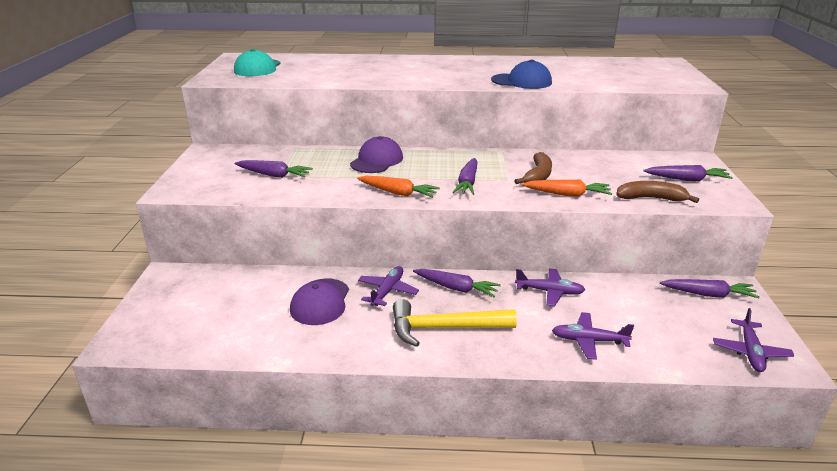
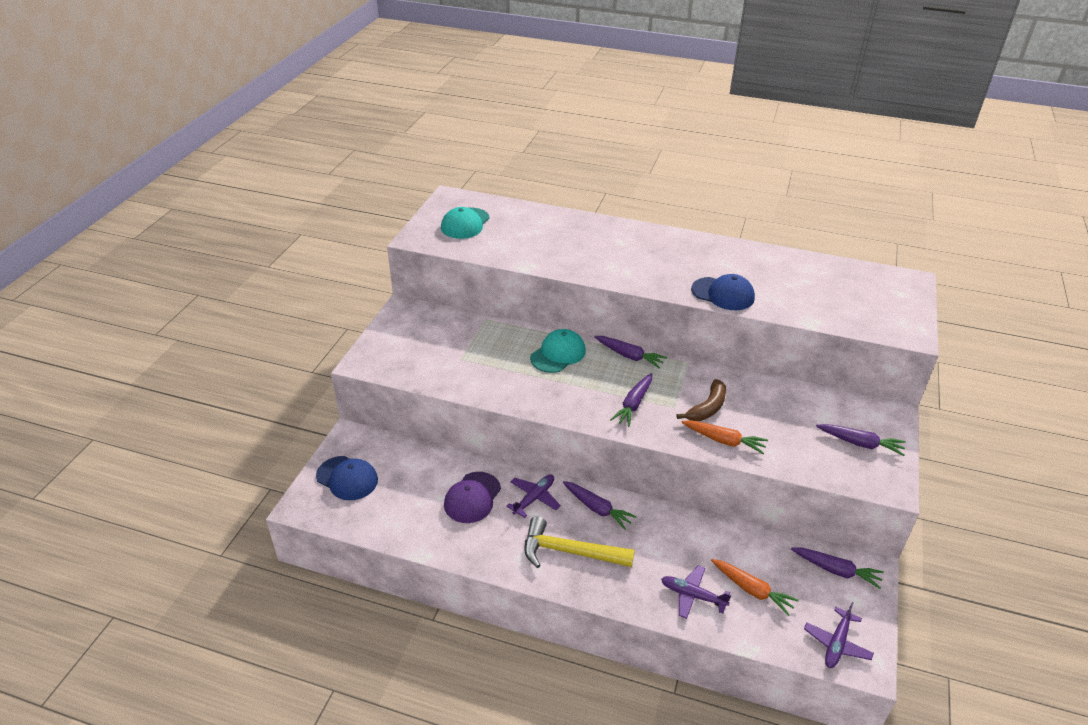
camera: 15 degrees right, 10 degrees up
purple carrot [235,160,313,178] -> purple carrot moved to [594,336,667,368]
purple cap [350,136,403,173] -> turquoise cap [530,329,586,373]
orange carrot [357,176,440,198] -> orange carrot moved to [711,559,799,616]
purple plane [515,268,585,306] -> none
brown banana [616,181,699,203] -> none
none -> blue cap [316,456,378,500]

